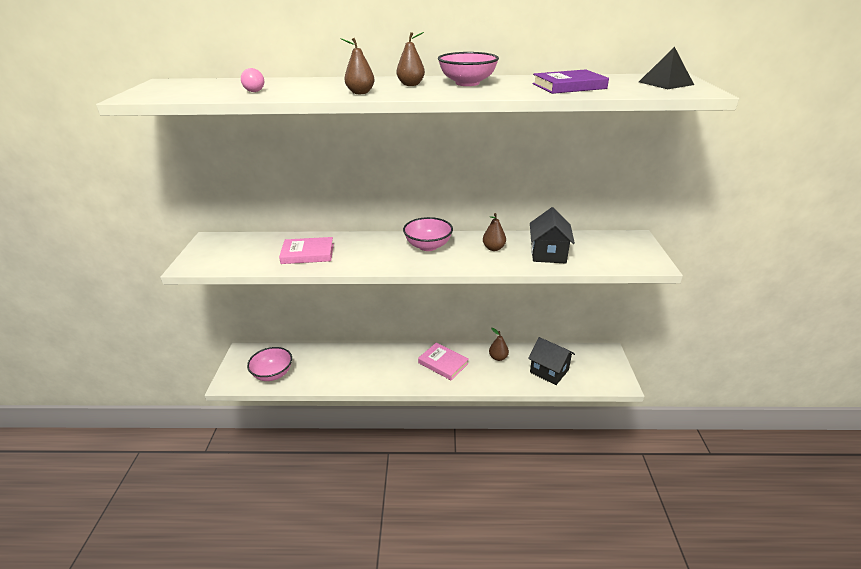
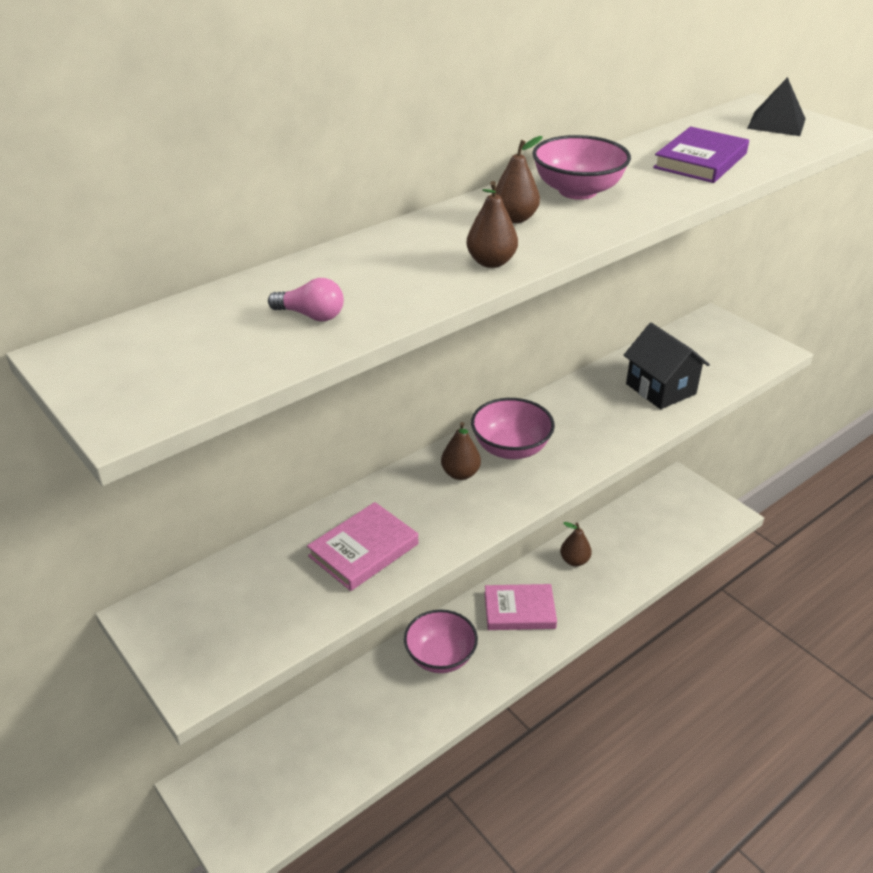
camera: 40 degrees left, 5 degrees up
pink bowl [247,347,292,381] -> pink bowl moved to [404,610,478,673]
brown pear [483,213,506,251] -> brown pear moved to [441,422,481,480]
black house [528,337,575,385] -> none

